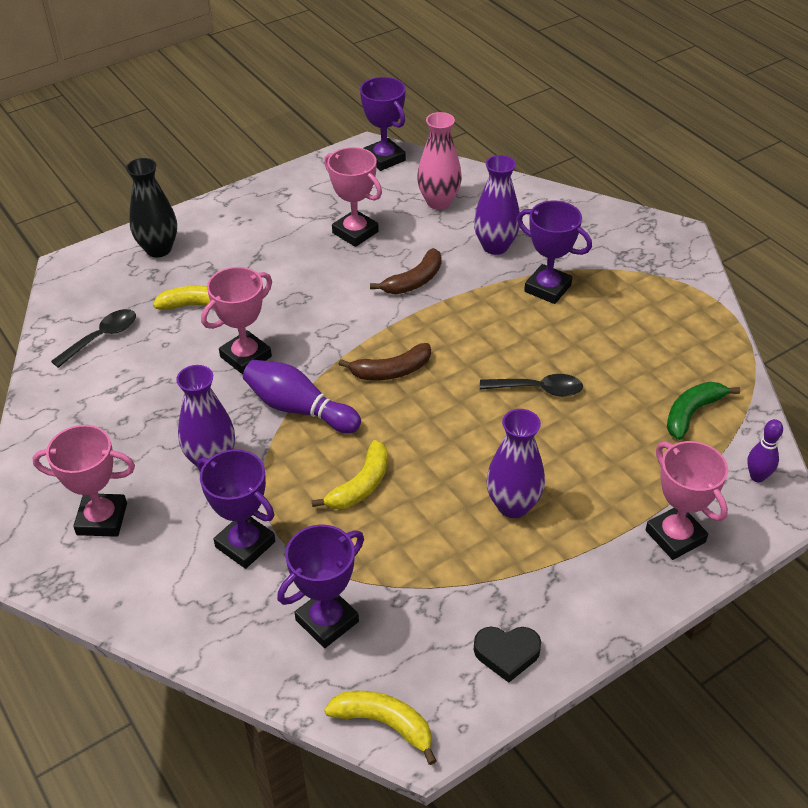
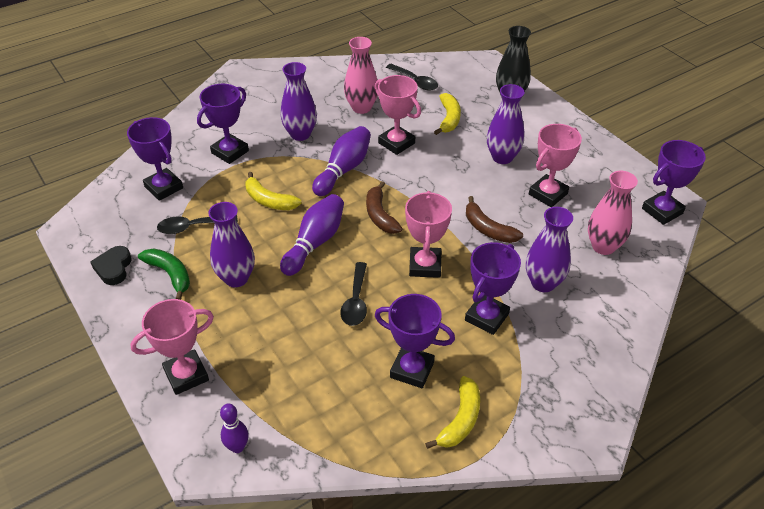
camera: 90 degrees right, 0 degrees up
pink trophy [32,425,135,537] -> pink trophy moved to [405,191,452,278]
yellow banana [324,691,437,765] -> yellow banana moved to [425,376,480,449]
green banana [667,382,740,440] -> green banana moved to [138,248,190,300]
none -> black spoon [157,215,238,234]
none -> purple bowling pin [280,194,344,276]
none -> pink vase [344,37,378,114]
none -> purple trophy [375,294,455,388]
none -> purple vase [487,84,524,164]

